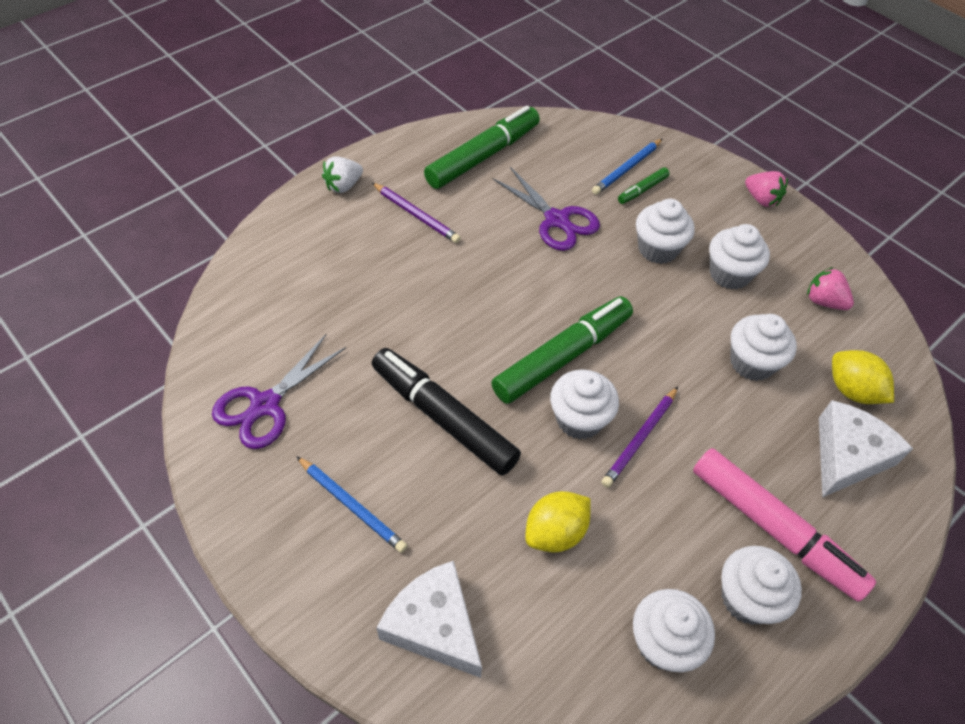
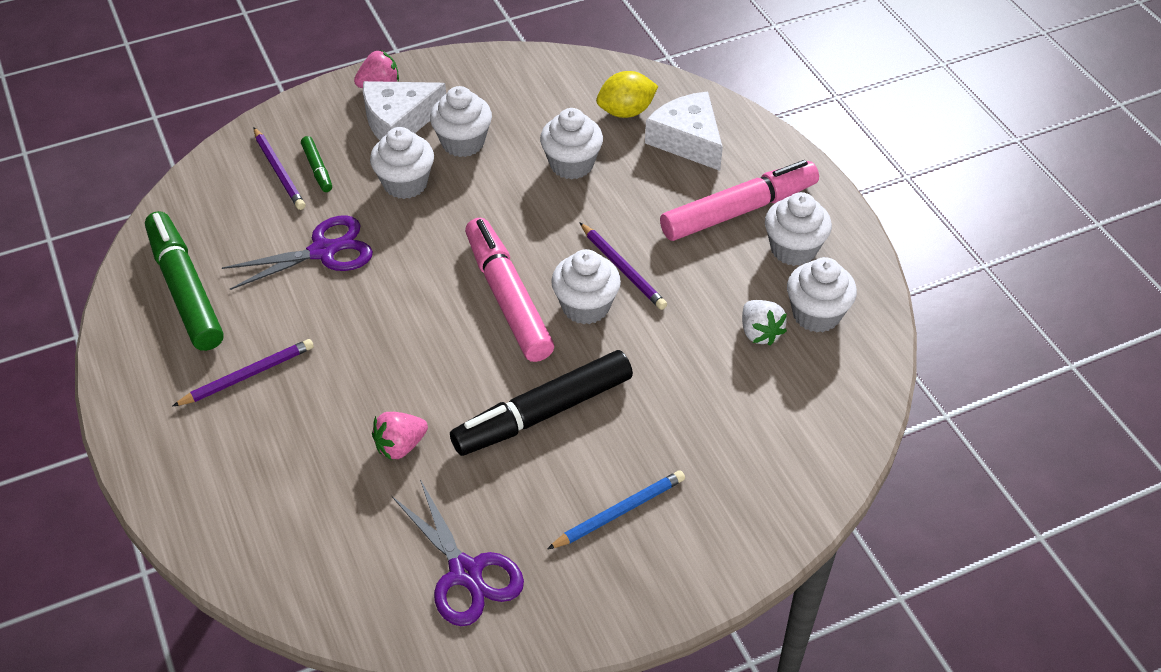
camera: 70 degrees left, 5 degrees down
white strawberry [322,156,363,193] -> white strawberry moved to [742,300,787,346]
white cheese [377,561,482,678] -> white cheese moved to [363,81,446,140]
green marker [491,296,633,404] -> pink marker [465,218,554,362]
yellow lemon [525,491,591,553] -> none
blue pencil [592,139,662,195] -> purple pencil [254,127,306,210]
pink strawberry [807,267,854,310] -> pink strawberry moved to [372,412,428,460]

